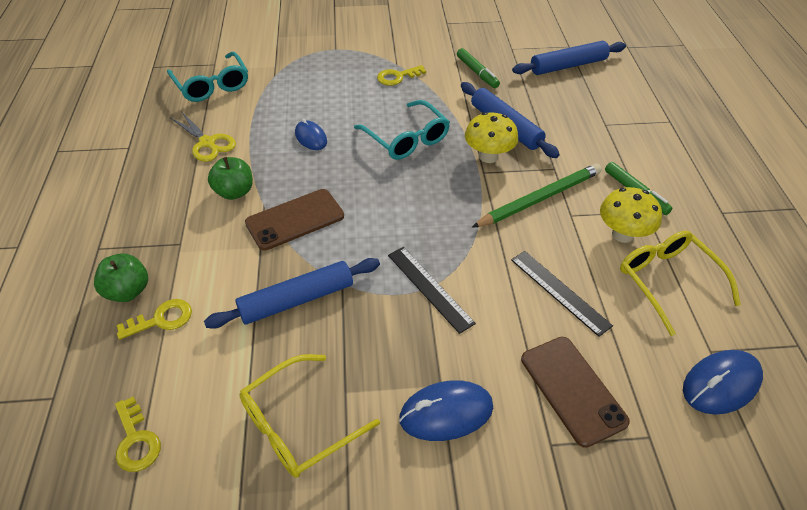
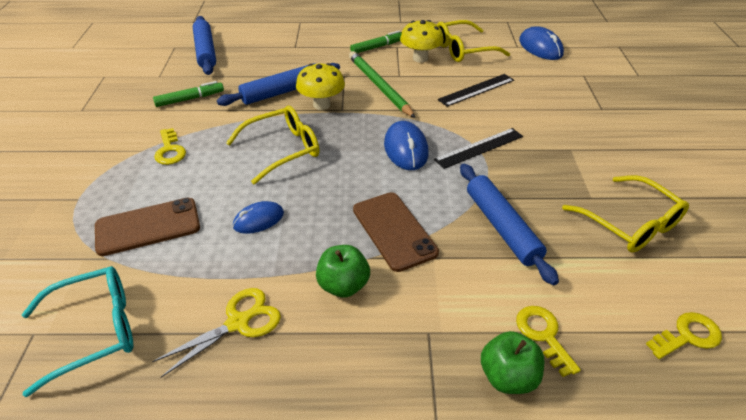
camera: 85 degrees left, 5 degrees down
turquoise glasses [354,100,450,160] -> yellow glasses [226,106,320,184]
blue mouse [399,380,493,441] -> blue mouse moved to [384,121,428,170]
brown phone [521,337,630,448] -> brown phone moved to [95,198,200,256]

